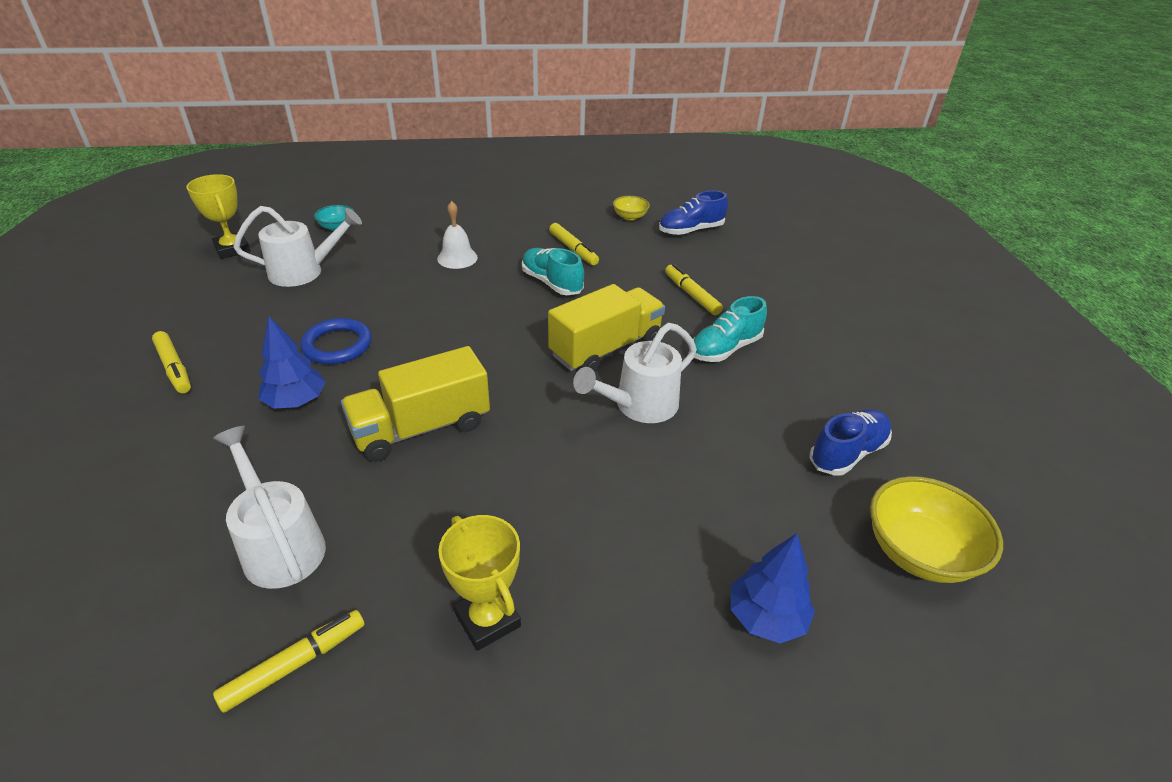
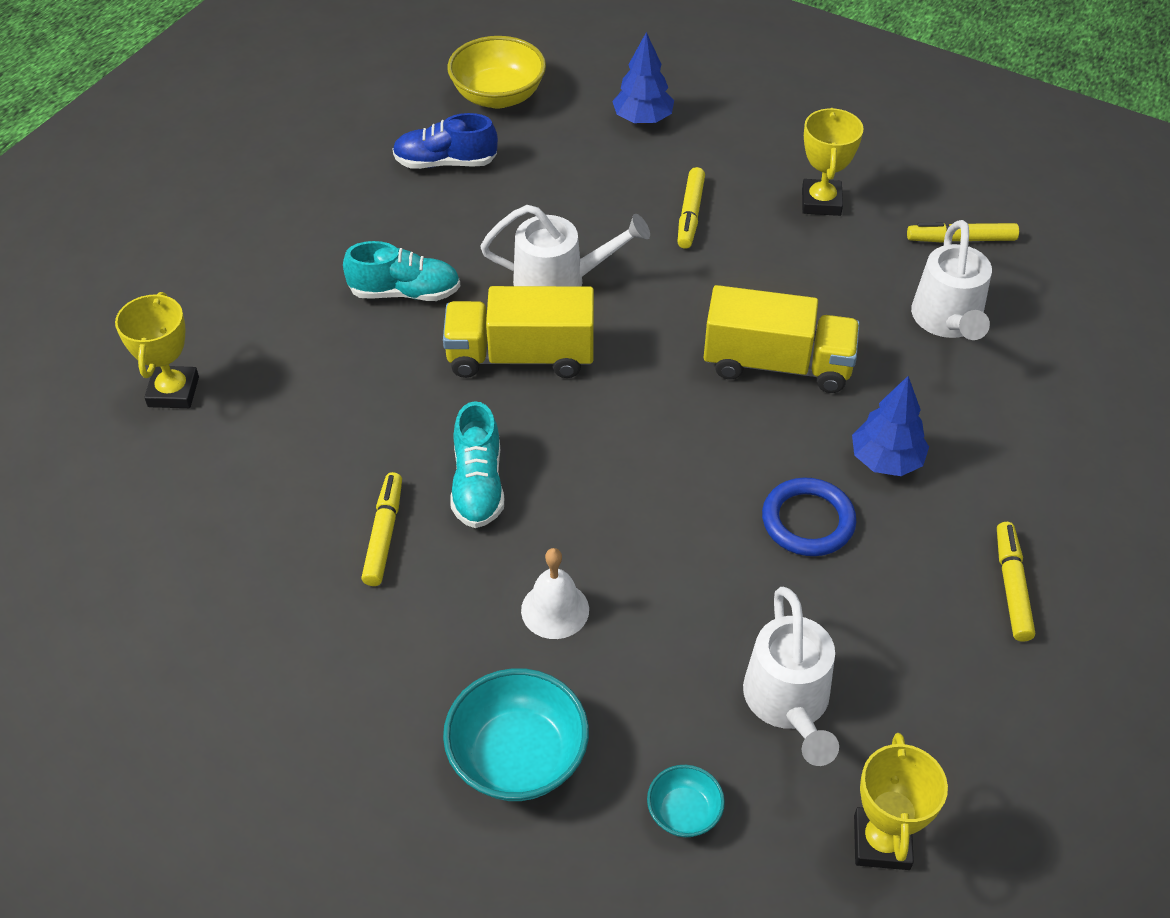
camera: 140 degrees left, 10 degrees up
white watering can [233,206,362,287] -> white watering can turned 120 degrees counterclockwise [743,587,839,766]
yellow bowl [613,196,650,221] -> none
blue shoe [659,190,728,235] -> none
yellow marker [665,264,723,315] -> yellow marker moved to [678,167,705,249]
none -> yellow trophy [115,292,199,408]
none -> turquoise bowl [443,668,589,801]

